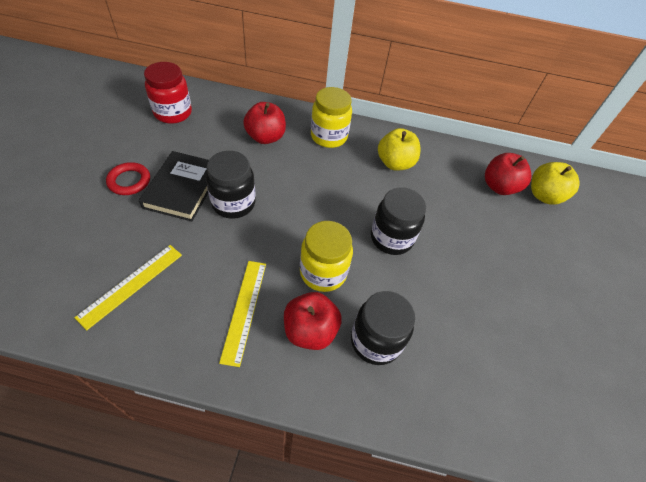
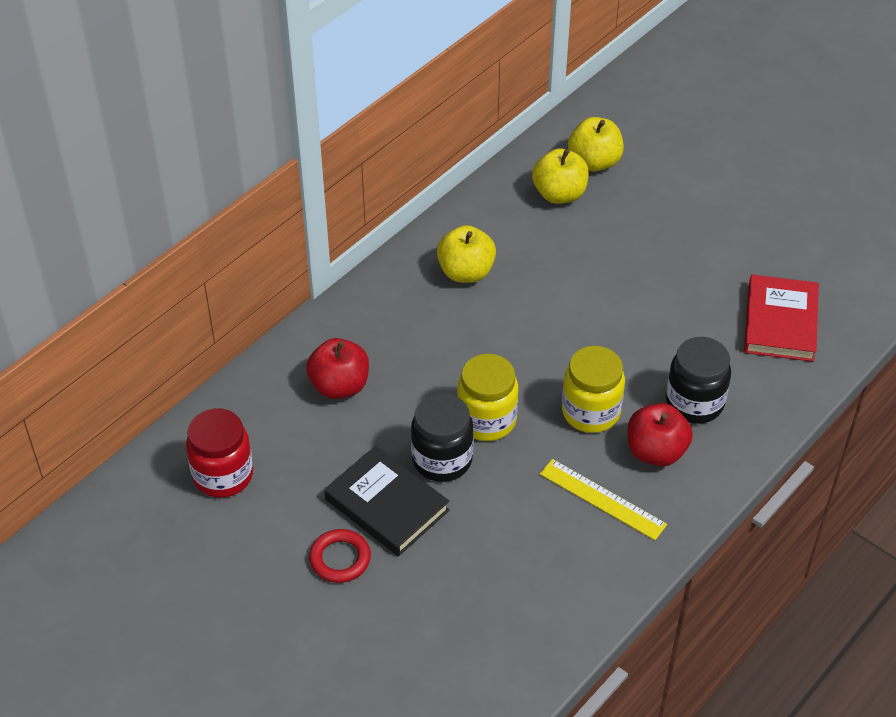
camera: 55 degrees left, 5 degrees down
yellow ruler [74,245,182,330] -> none
yellow jar [311,87,352,148] -> yellow jar moved to [457,354,518,441]
black jar [371,187,426,255] -> none
red apple [485,153,531,195] -> yellow apple [532,149,589,204]
none -> red book [744,275,819,362]

